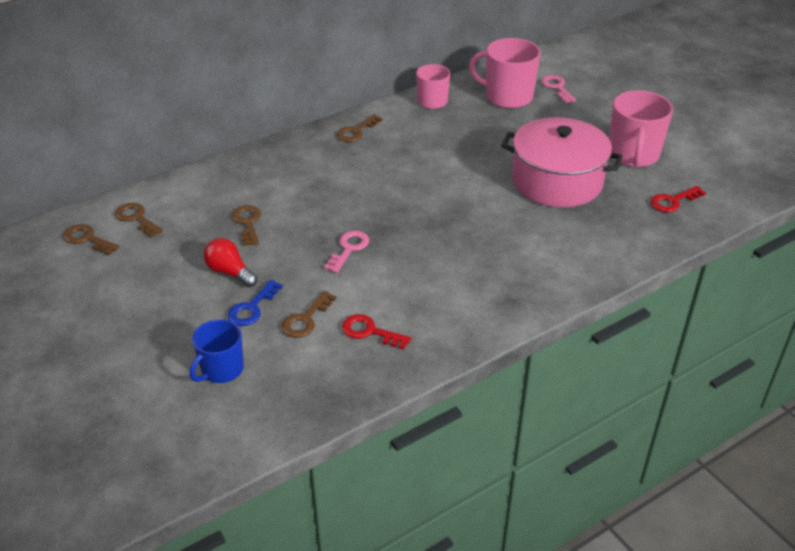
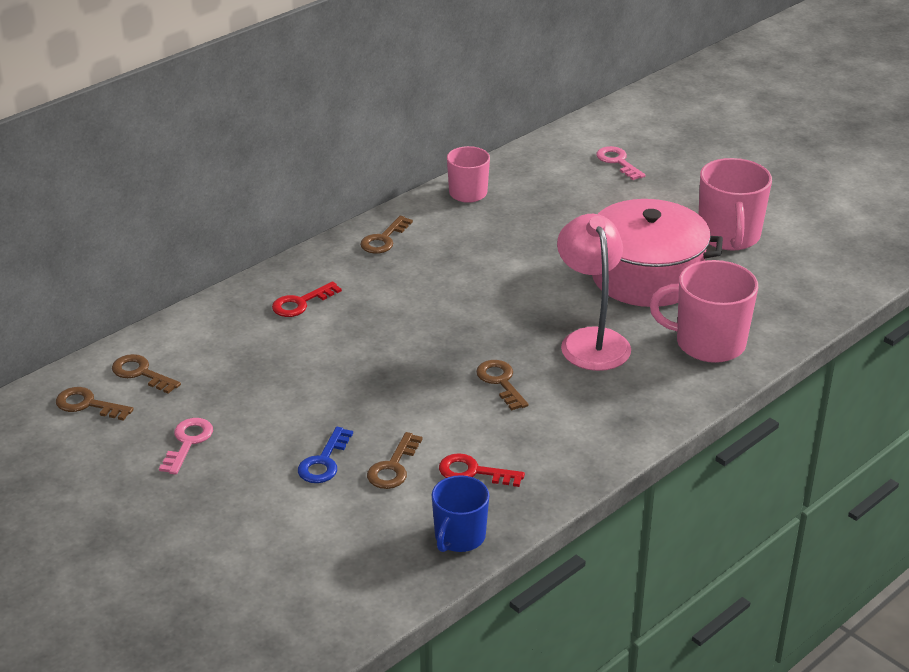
camera: 10 degrees left, 5 degrees down
blue mug [190,319,244,383] -> blue mug moved to [432,475,489,552]
red light bulb [203,238,257,287] -> none
brown key [232,205,261,246] -> brown key moved to [476,360,528,410]
pink key [324,231,369,273] -> pink key moved to [159,418,213,475]
pink mug [469,38,541,108] -> pink mug moved to [649,260,758,363]
red key [650,186,706,212] -> red key moved to [272,281,342,317]
none -> pink lamp [557,214,631,371]

